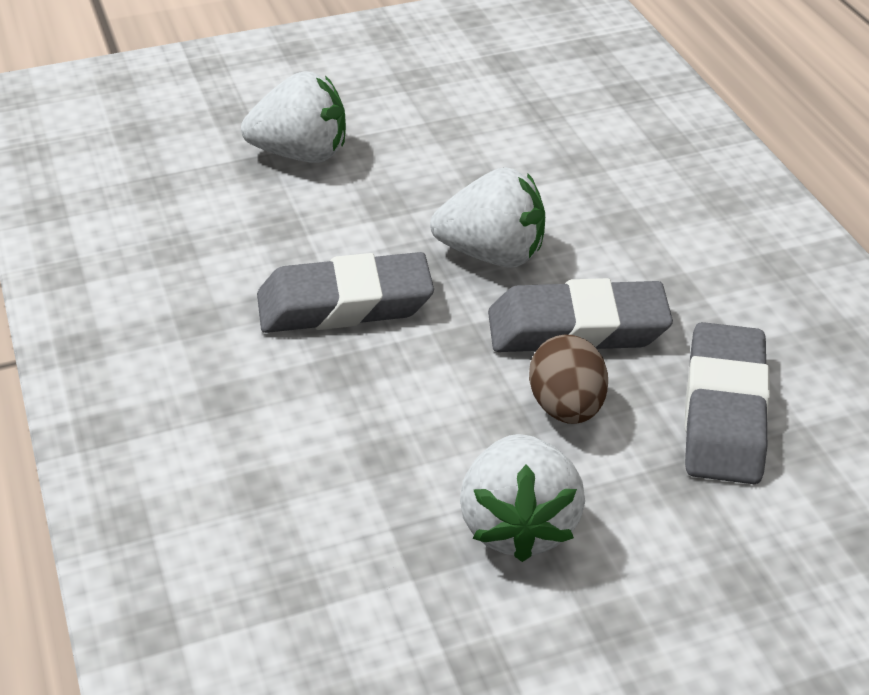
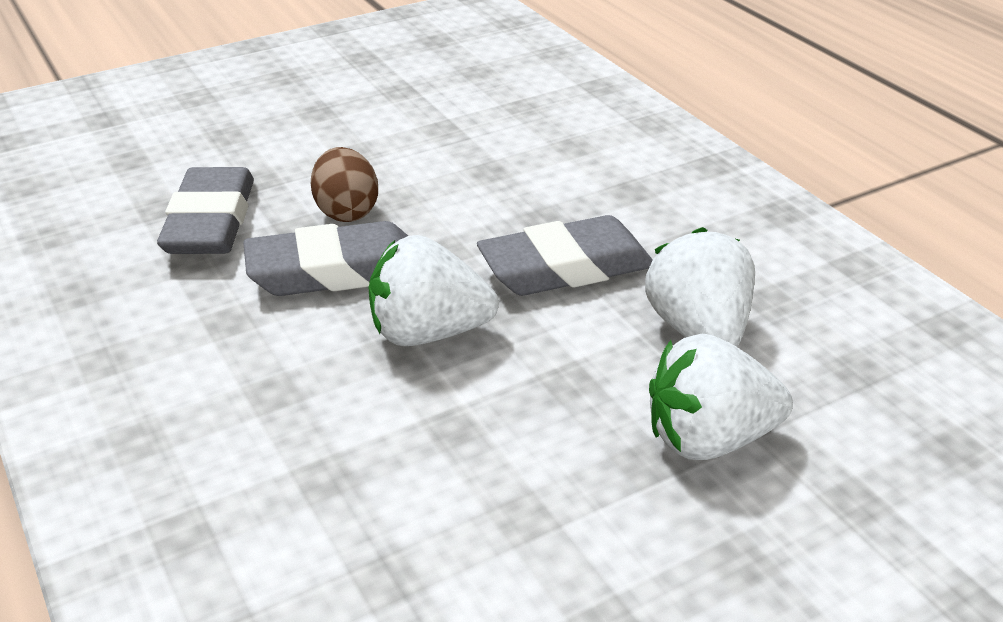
camera: 170 degrees right, 5 degrees down
white strawberry [460,434,585,562] -> white strawberry moved to [645,227,755,347]

